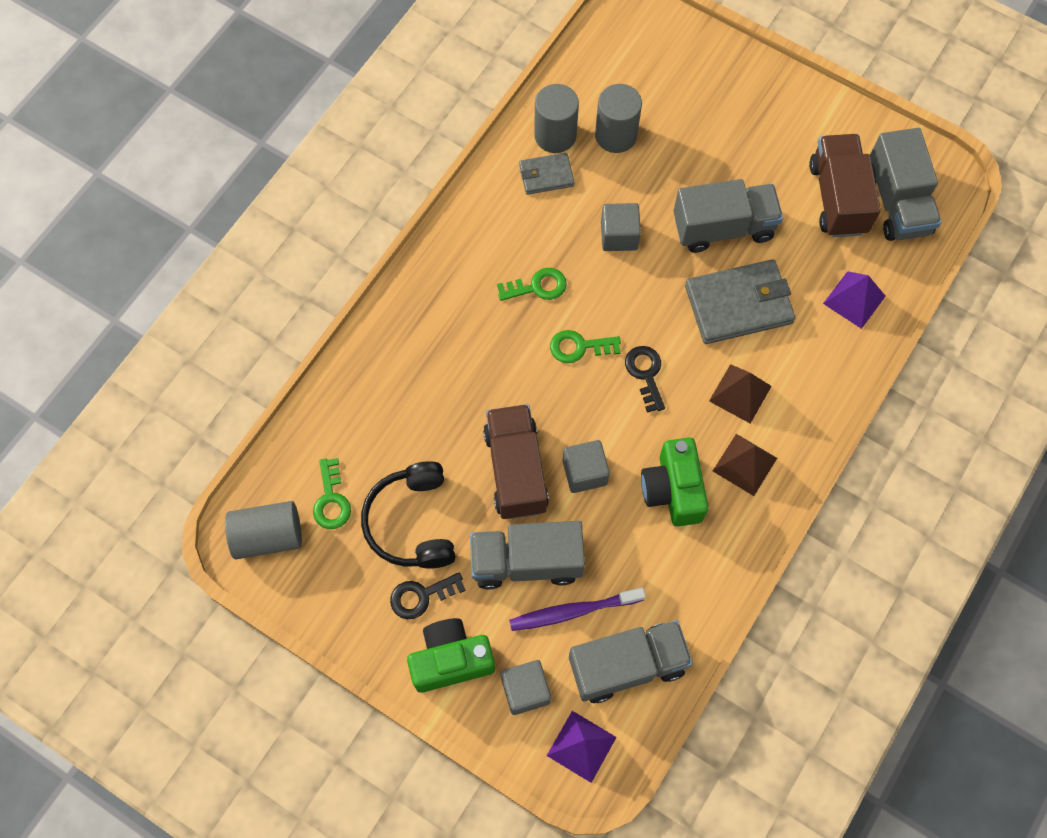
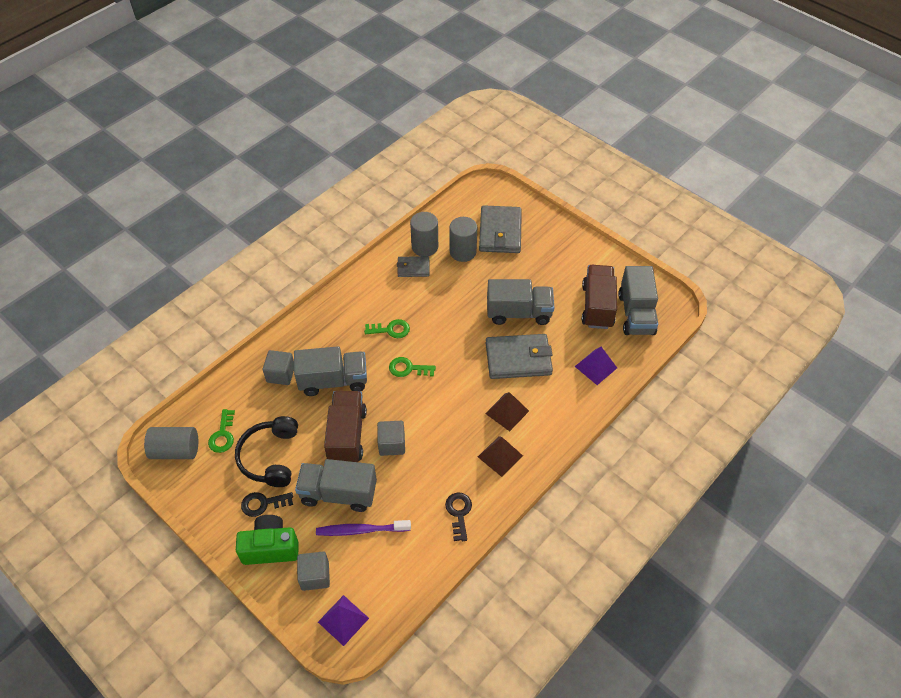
camera: 10 degrees right, 15 degrees down
grey truck [569,620,693,703] -> grey truck moved to [294,346,367,396]
grey cube [601,203,641,251] -> grey cube moved to [263,350,294,385]
black key [625,346,665,413] -> black key moved to [445,493,472,541]
green camera [641,437,709,526] -> none
none -> grey wallet [479,205,522,253]

